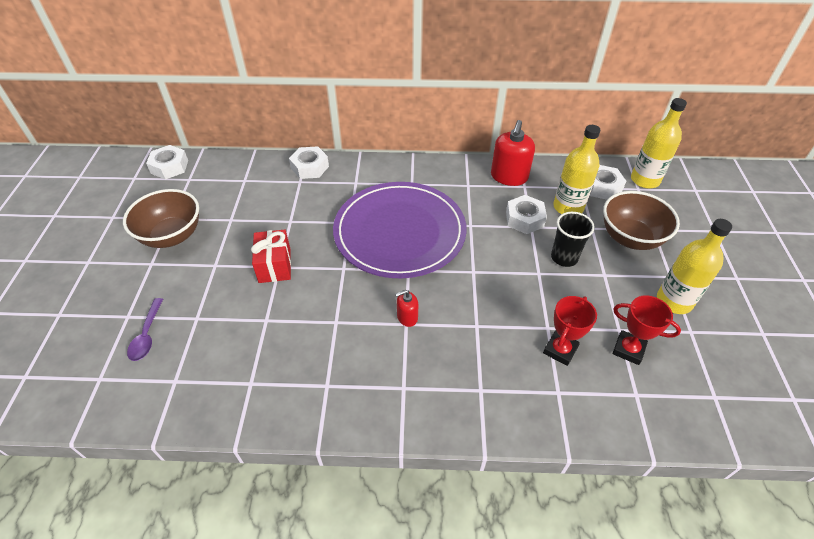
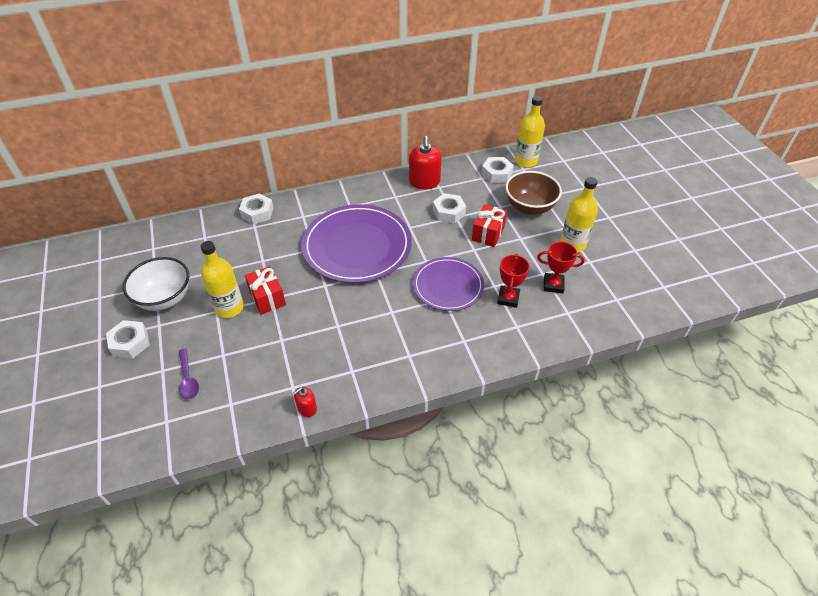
camera: 20 degrees left, 0 degrees up
brown bowl [123,189,199,248] -> white bowl [123,257,189,311]
white nut [146,145,188,179] -> white nut moved to [106,320,150,359]
red soap dispenser [395,290,418,327] -> red soap dispenser moved to [292,387,317,417]
black cup [551,212,595,267] -> red gift [472,204,507,247]
yellow bottle [553,125,600,214] -> yellow bottle moved to [201,241,244,318]
none -> purple plate [413,257,484,311]

